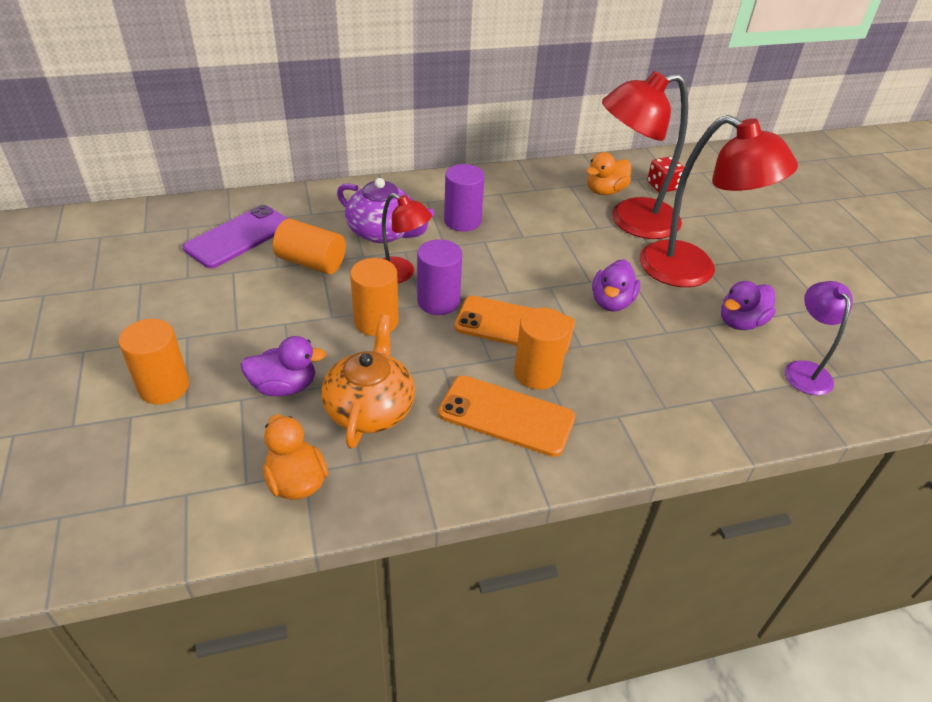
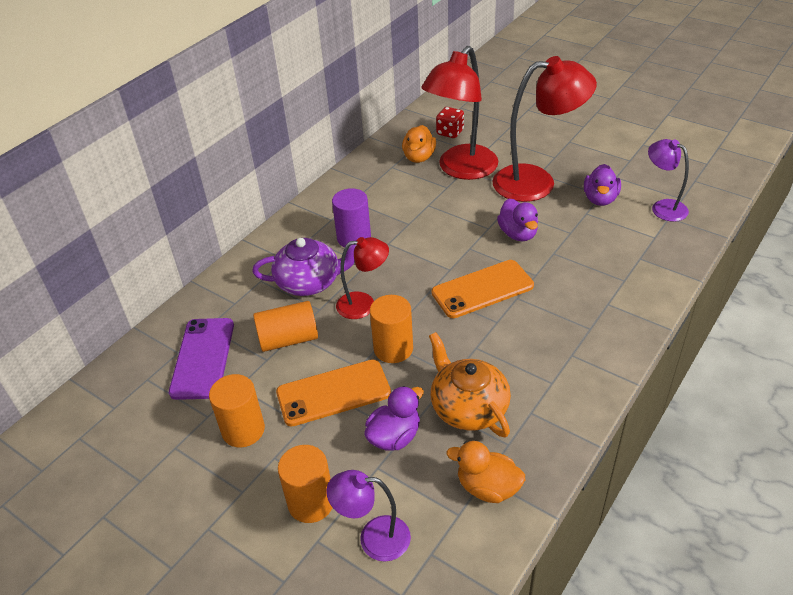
camera: 35 degrees left, 0 degrees up
purple cylinder [417,239,462,315] -> none
orange phone [438,375,575,457] -> orange phone moved to [276,360,391,427]
orange cylinder [514,308,570,390] -> orange cylinder moved to [209,374,265,448]
none -> purple lamp [326,470,411,562]

